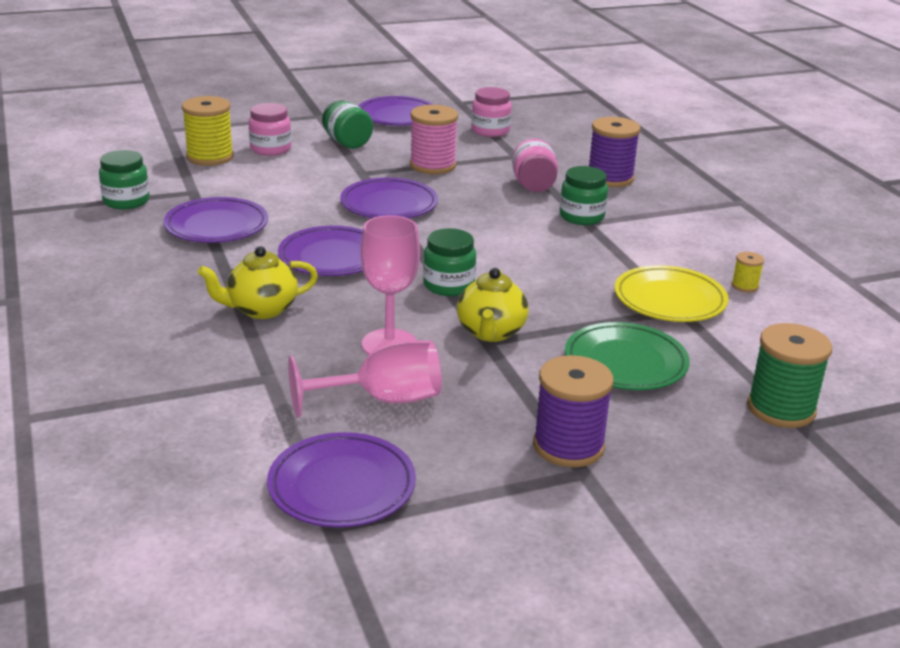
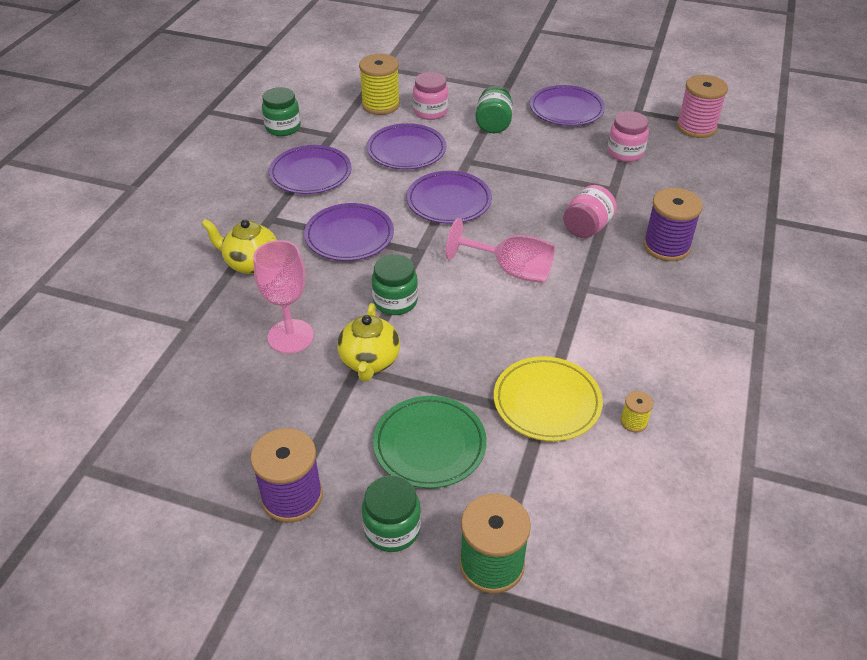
camera: 40 degrees right, 15 degrees up
purple plate [267,432,416,528] -> purple plate moved to [367,123,446,169]
pink goblet [288,340,442,418] -> pink goblet moved to [446,218,555,283]
pink spool [410,105,458,174] -> pink spool moved to [676,75,728,138]
yellow teapot [457,268,529,342] -> yellow teapot turned 45 degrees counterclockwise [337,303,400,381]
green jar [560,166,608,225] -> green jar moved to [362,475,421,552]

